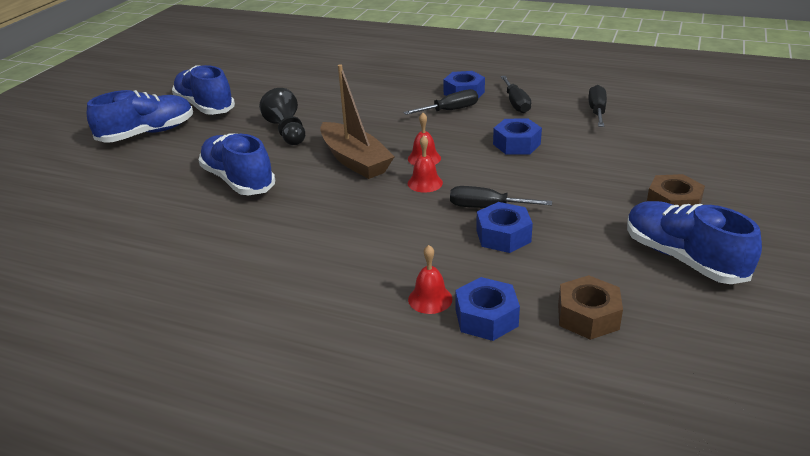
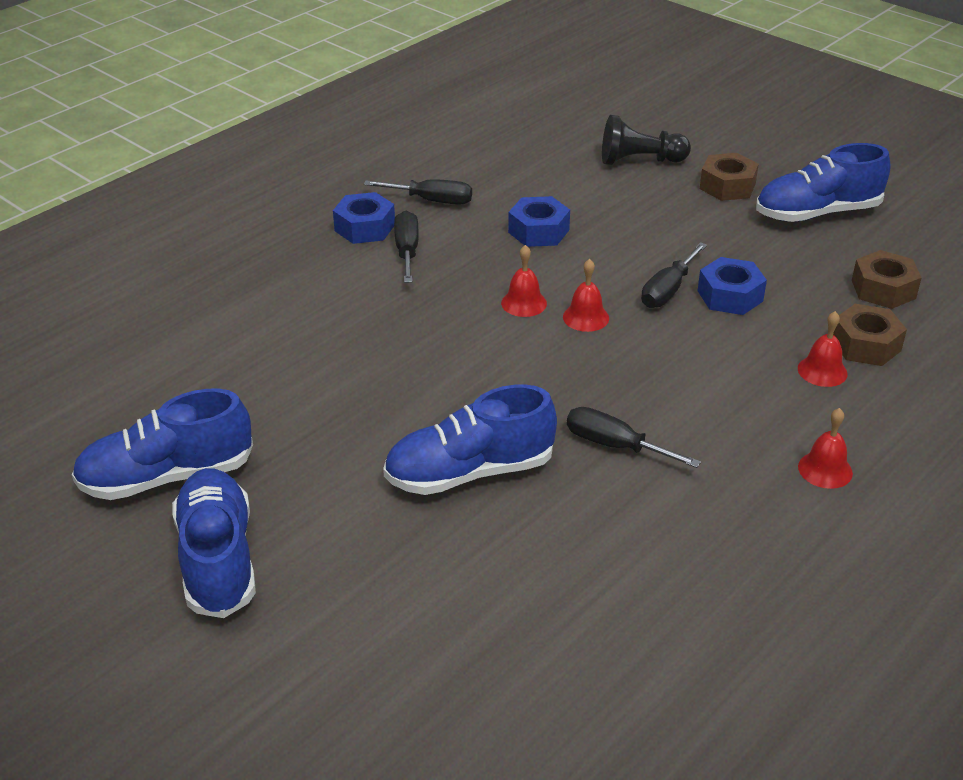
camera: 70 degrees left, 5 degrees up
black pawn [259,88,305,145] -> black pawn moved to [602,115,691,165]
brown boat [320,64,395,179] -> none
blue nut [456,277,520,341] -> brown nut [833,304,907,366]
black screwdriver [588,85,607,127] -> black screwdriver moved to [567,407,701,468]
none -> red bell [798,408,853,489]

